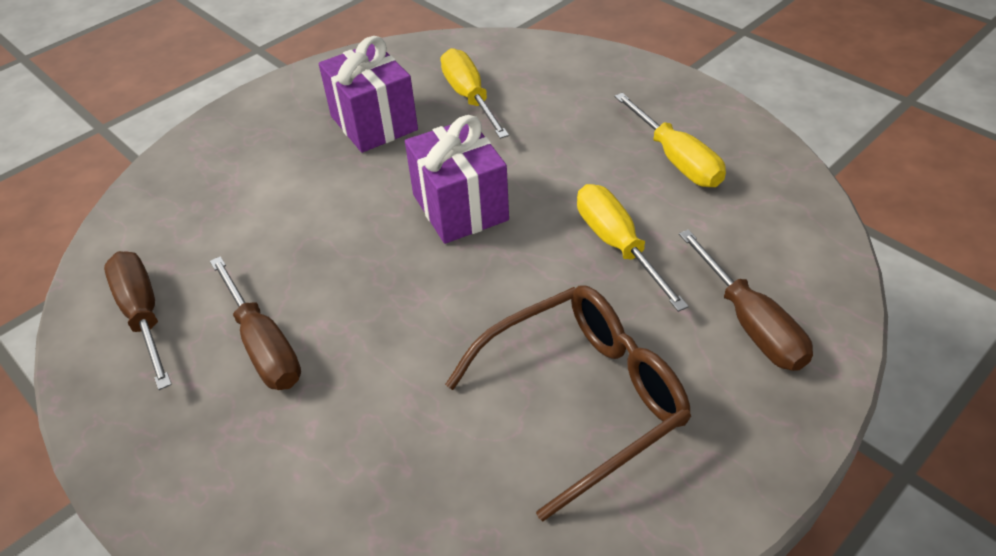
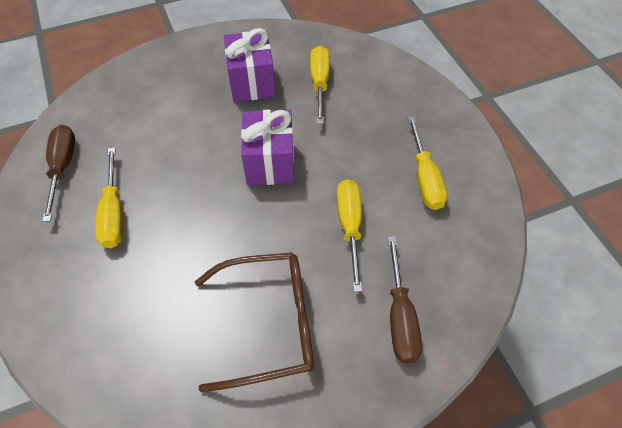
camera: 20 degrees right, 10 degrees up
brown screwdriver [210,256,301,390] -> yellow screwdriver [95,147,123,248]

